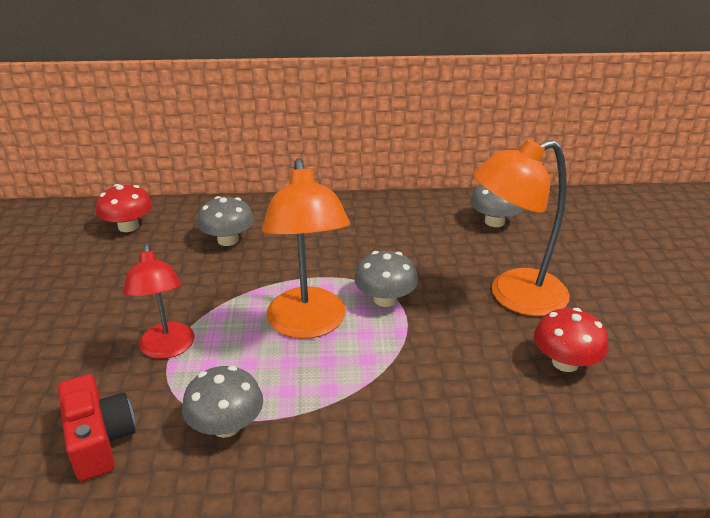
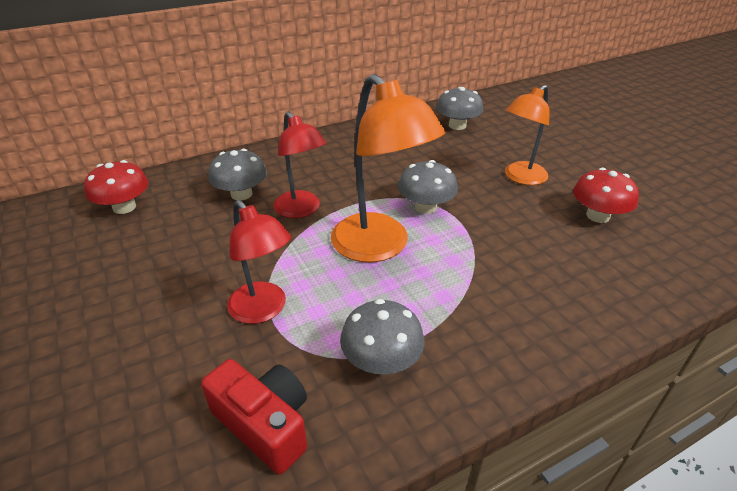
camera: 25 degrees left, 5 degrees up
orange lamp [473,139,570,316] -> orange lamp [505,85,550,185], size x0.65
none -> red lamp [273,112,326,218]

